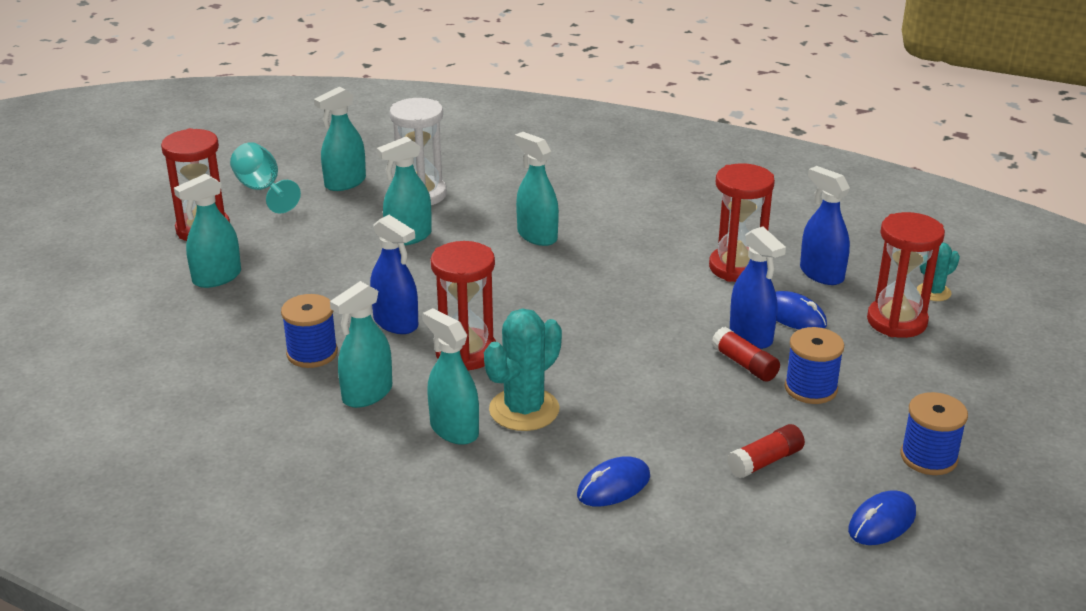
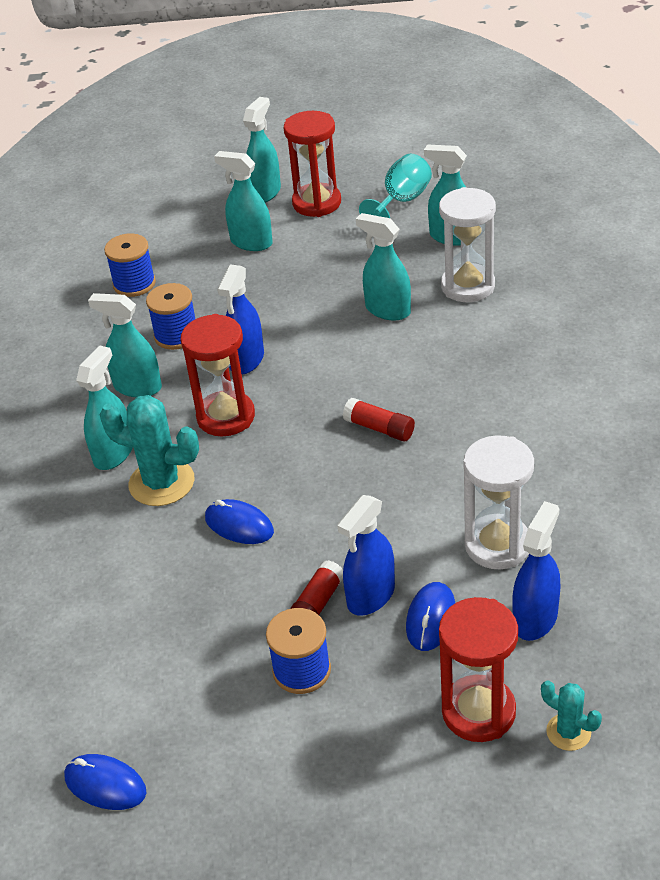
camera: 70 degrees right, 10 degrees up
turquoise spray bottle [515,132,559,246] -> turquoise spray bottle moved to [243,97,281,203]
blue mouse [577,456,650,507] -> blue mouse moved to [205,499,274,544]
red hourglass [709,163,775,282] -> white hourglass [464,435,534,570]
red glue stick [727,424,805,478] -> red glue stick moved to [343,398,415,441]
blue spool [901,392,968,475] -> blue spool moved to [104,233,156,297]

